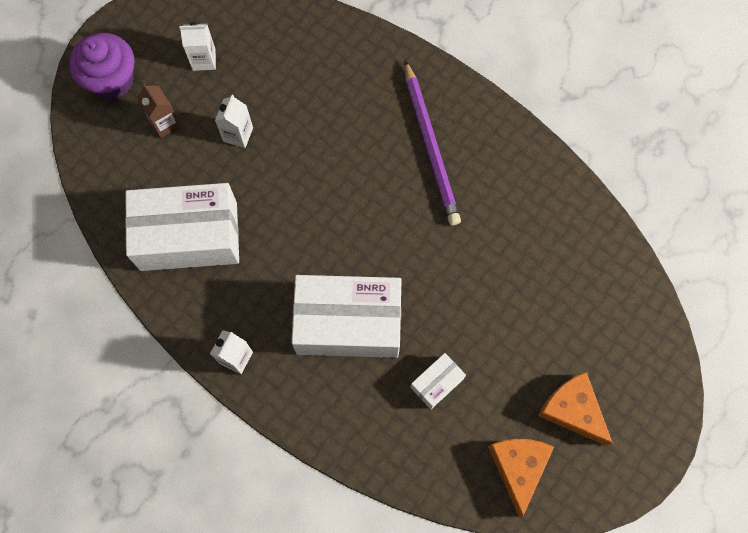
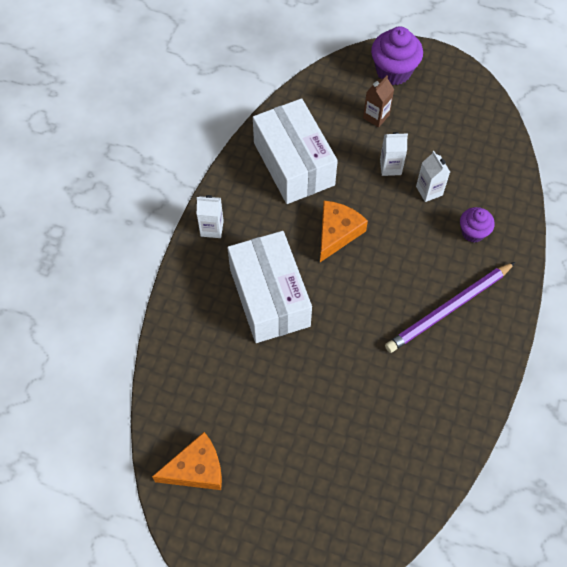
camera: 70 degrees right, 10 degrees down
white carton [179,22,216,71] -> white carton moved to [416,151,450,202]
white box [410,353,466,409] -> none
orange cheese [538,372,613,446] -> orange cheese moved to [320,201,368,262]
none -> purple cupcake [460,207,495,243]

